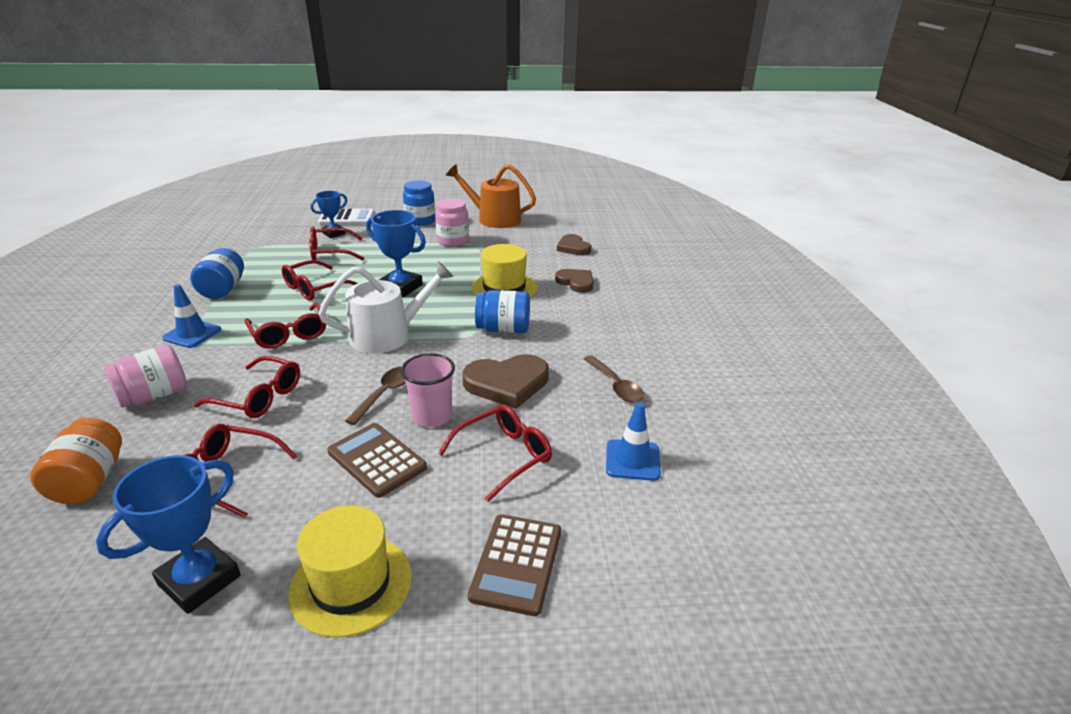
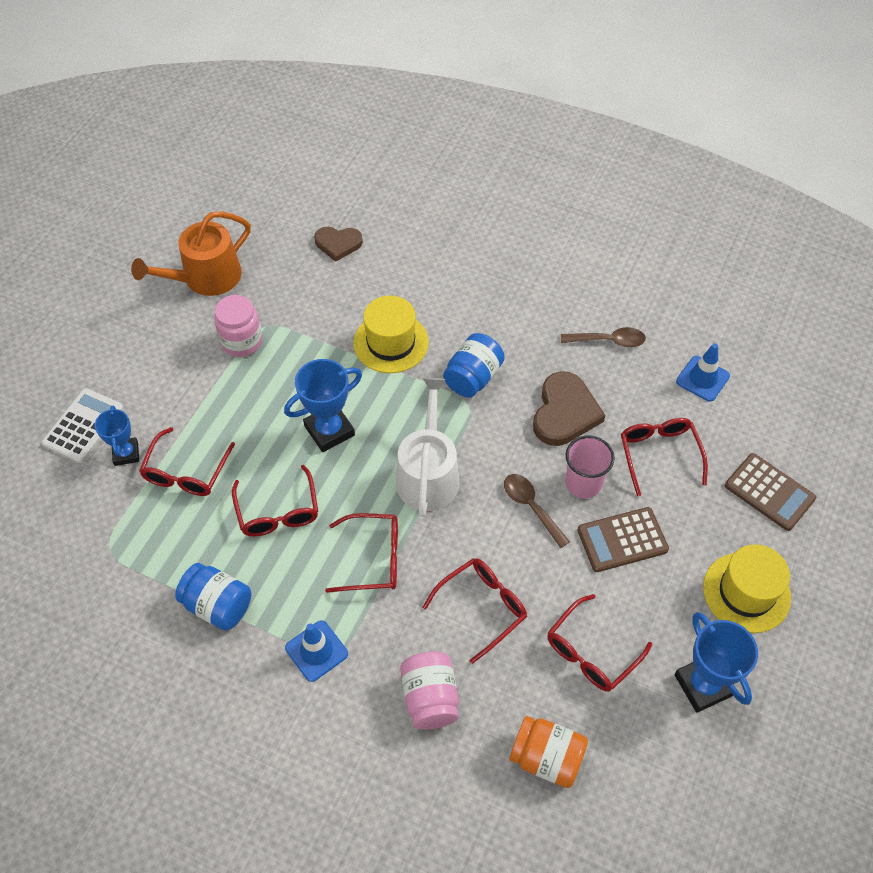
camera: 60 degrees left, 25 degrees up
blue jar [403,180,435,226] -> none
brown heart [555,269,594,293] -> none

